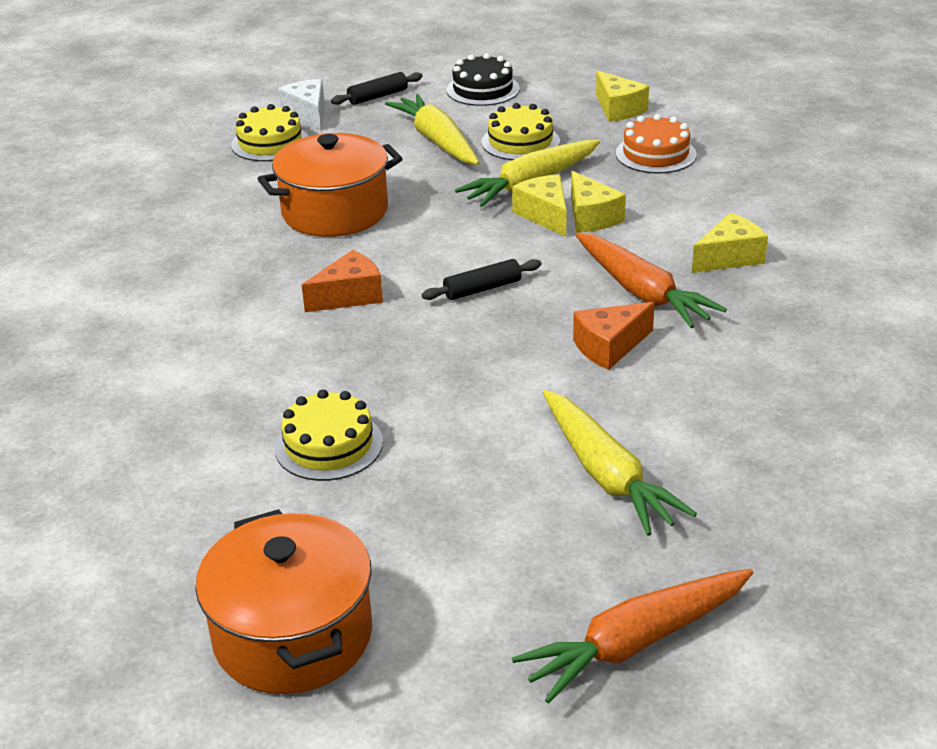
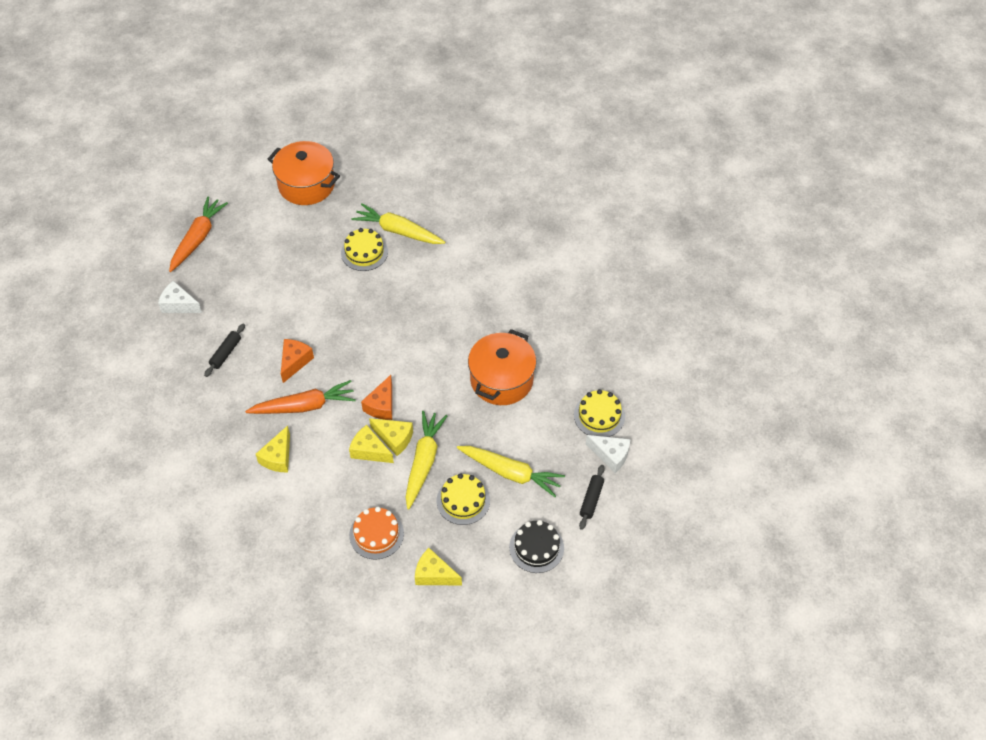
camera: 140 degrees right, 20 degrees up
orange cheese [302,250,383,312] -> orange cheese moved to [361,375,392,420]
black rolling pin [421,259,542,300] -> black rolling pin moved to [204,324,245,377]
yellow carrot [543,390,697,536] -> yellow carrot moved to [352,203,445,244]
orange carrot [576,233,727,328] -> orange carrot turned 150 degrees clockwise [245,380,356,414]
none -> white cheese [158,281,202,313]

